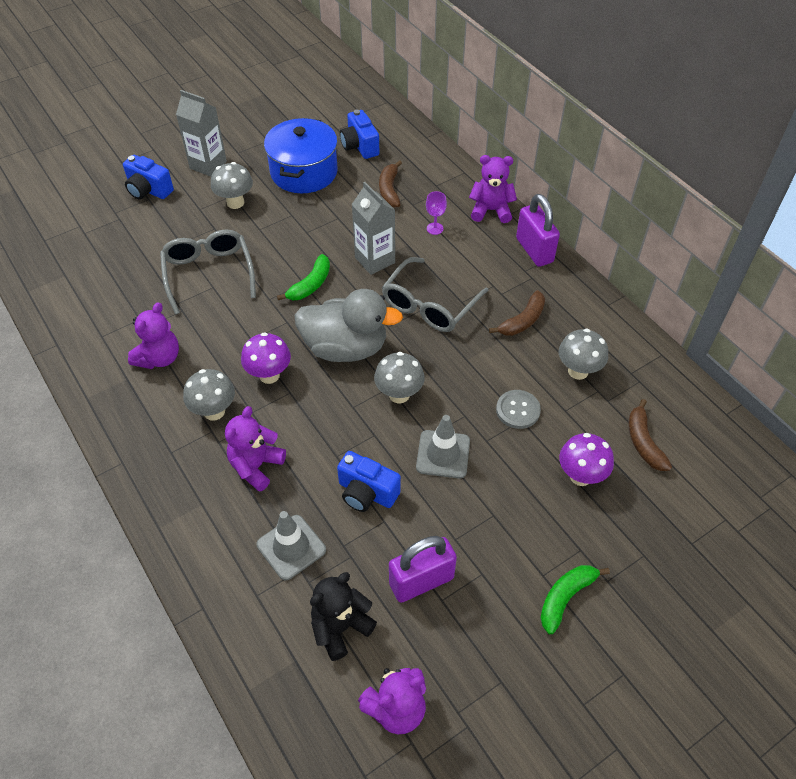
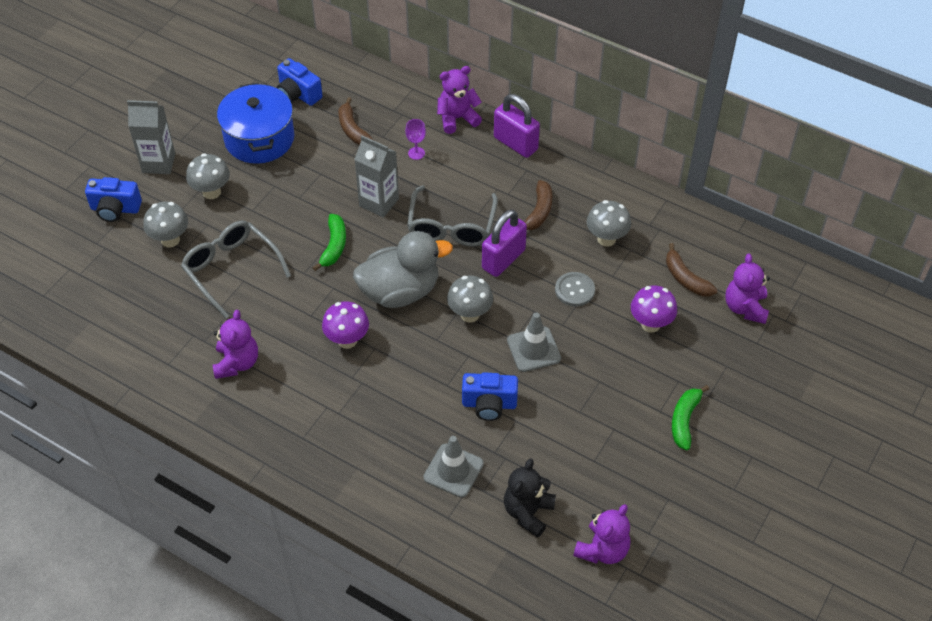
camera: 25 degrees left, 0 degrees up
grey mushroom [183,369,235,421] -> grey mushroom moved to [143,202,188,247]
purple teddy bear [225,406,286,492] -> purple teddy bear moved to [725,254,770,324]
purple padlock [389,536,457,603] -> purple padlock moved to [482,209,527,277]

